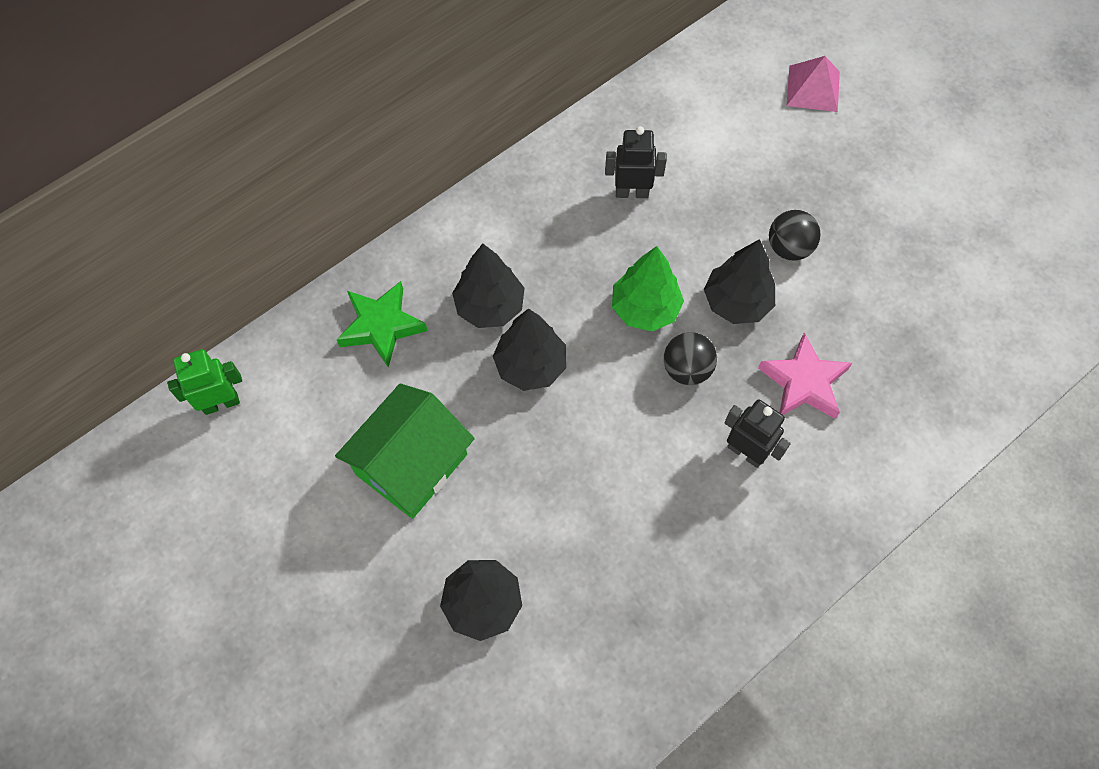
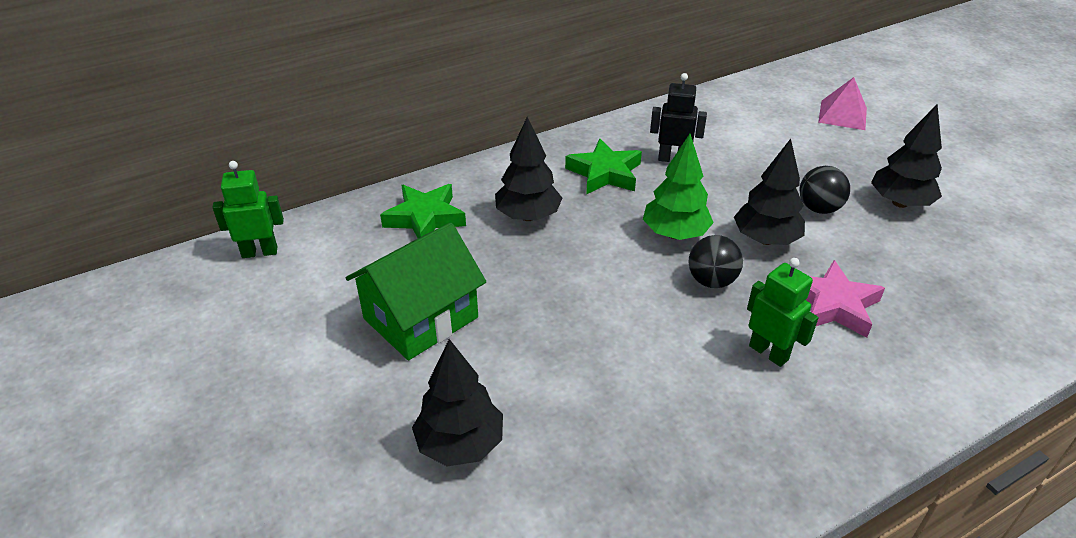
camera: 10 degrees right, 25 degrees down
black tree [493,308,566,391] -> black tree moved to [871,104,942,208]
black robot [724,399,791,468] -> green robot [747,258,819,367]
none -> green star [565,139,642,194]

